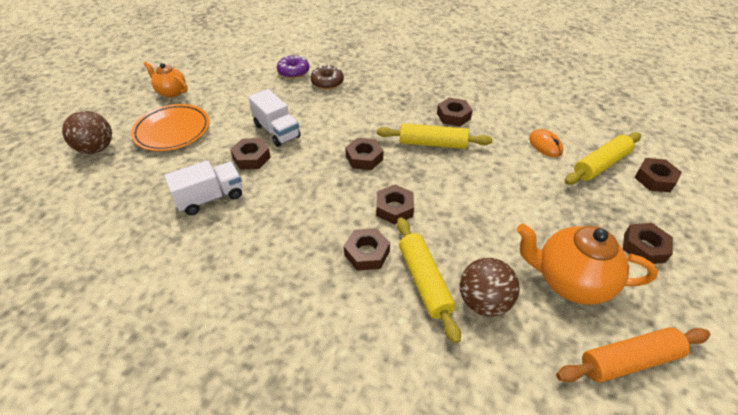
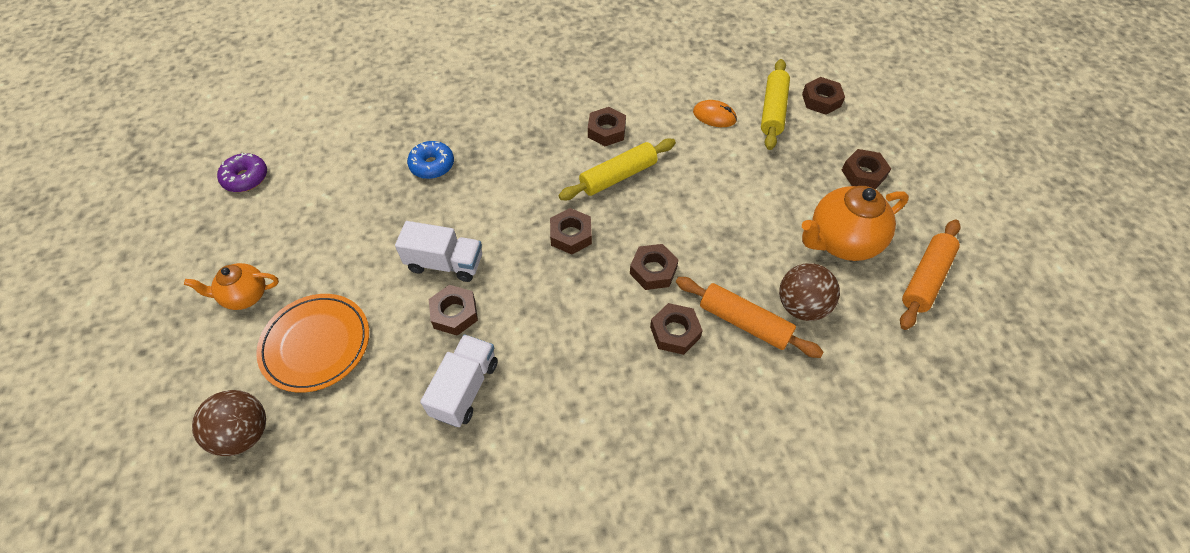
camera: 40 degrees left, 10 degrees up
purple donut [277,55,309,78] -> purple donut moved to [217,153,267,192]
brown donut [311,65,344,89] -> blue donut [407,141,454,179]
yellow rolling pin [397,217,461,344] -> orange rolling pin [676,277,824,358]

